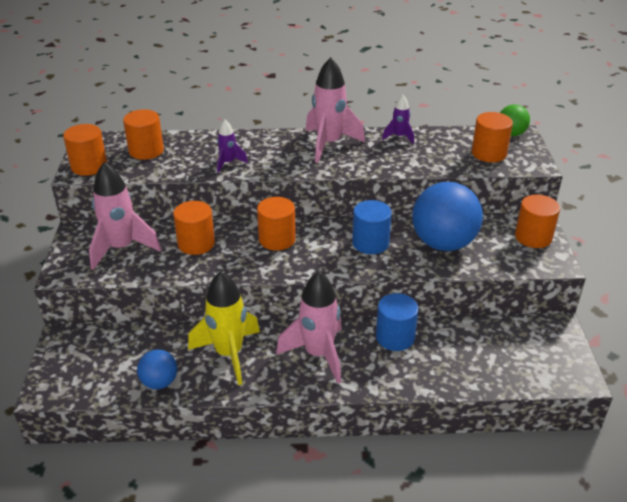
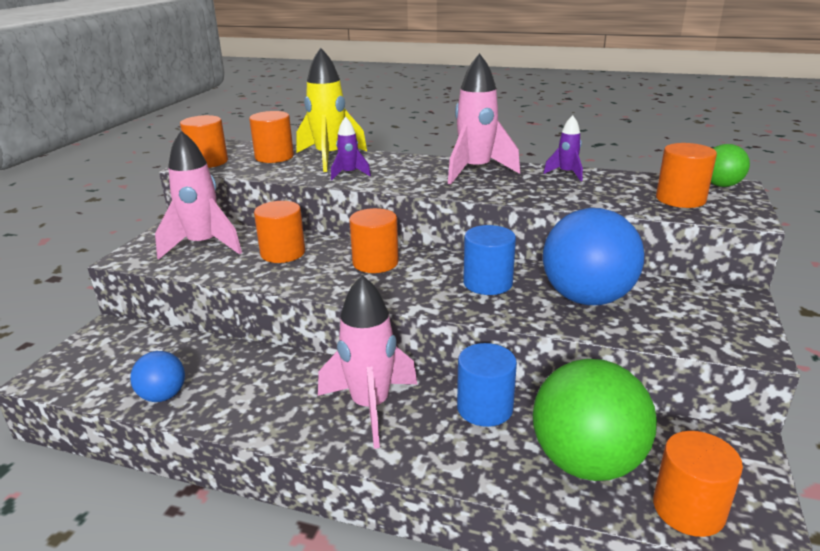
camera: 20 degrees right, 10 degrees down
yellow rocket [188,271,260,385] -> yellow rocket moved to [297,48,367,172]
orange cylinder [515,195,560,248] -> orange cylinder moved to [653,431,743,537]
none -> green ball [533,359,657,481]

